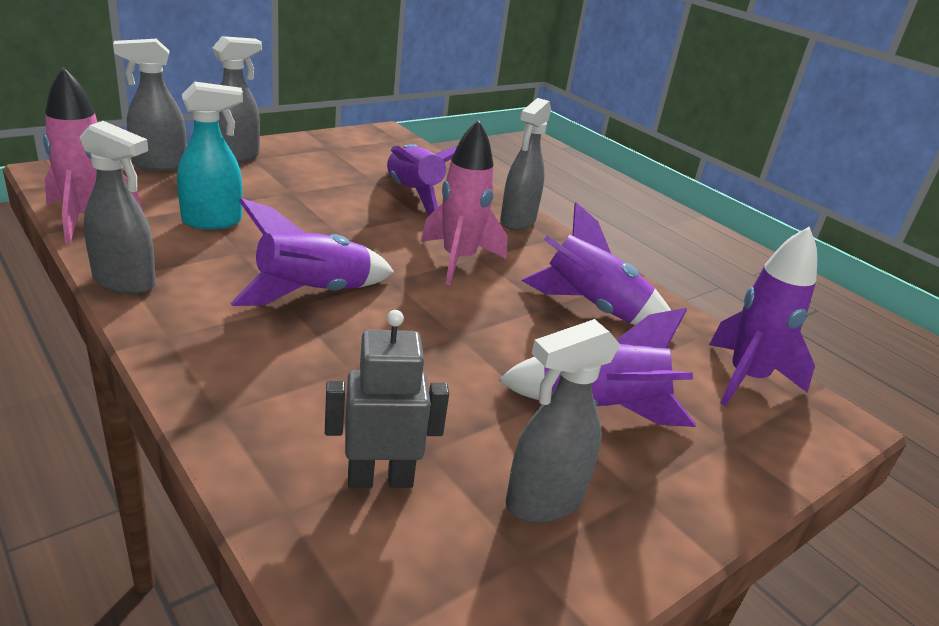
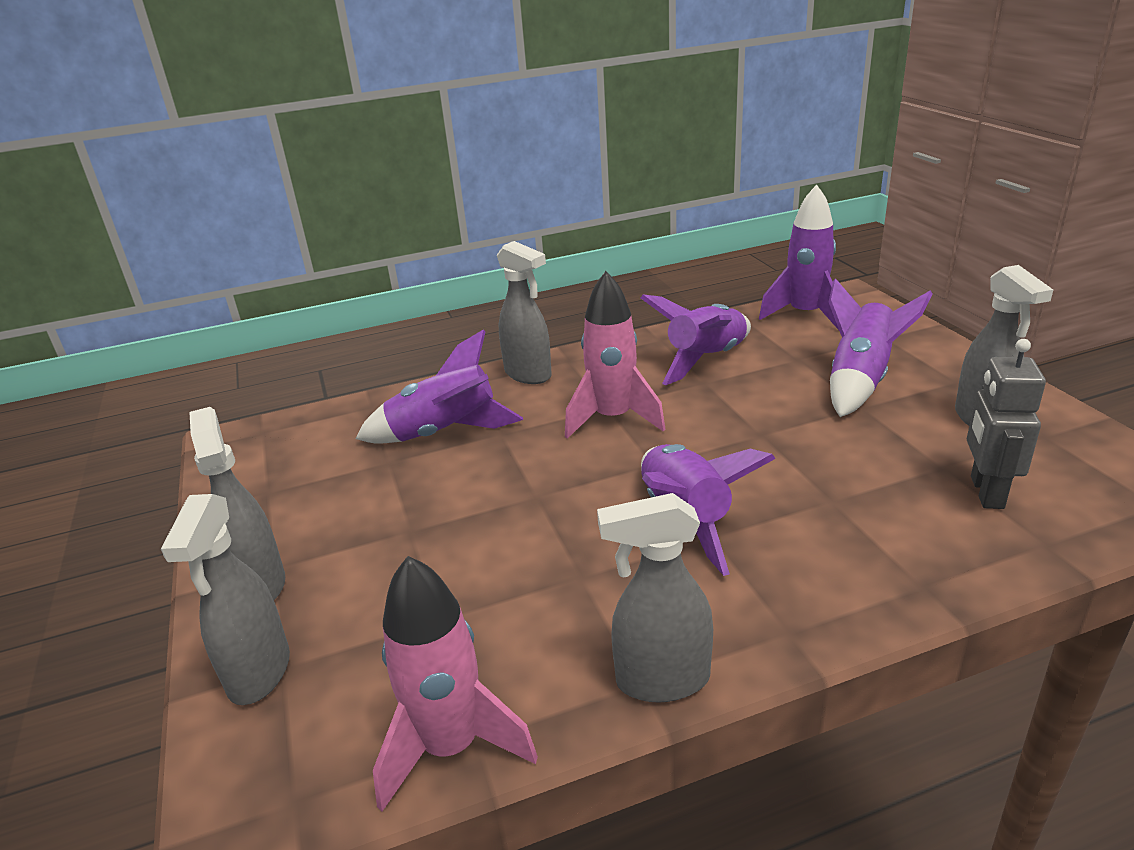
camera: 65 degrees left, 0 degrees up
grey spray bottle [80,121,156,294] -> grey spray bottle turned 135 degrees counterclockwise [597,493,713,702]
turquoise spray bottle [177,82,243,229] -> none

